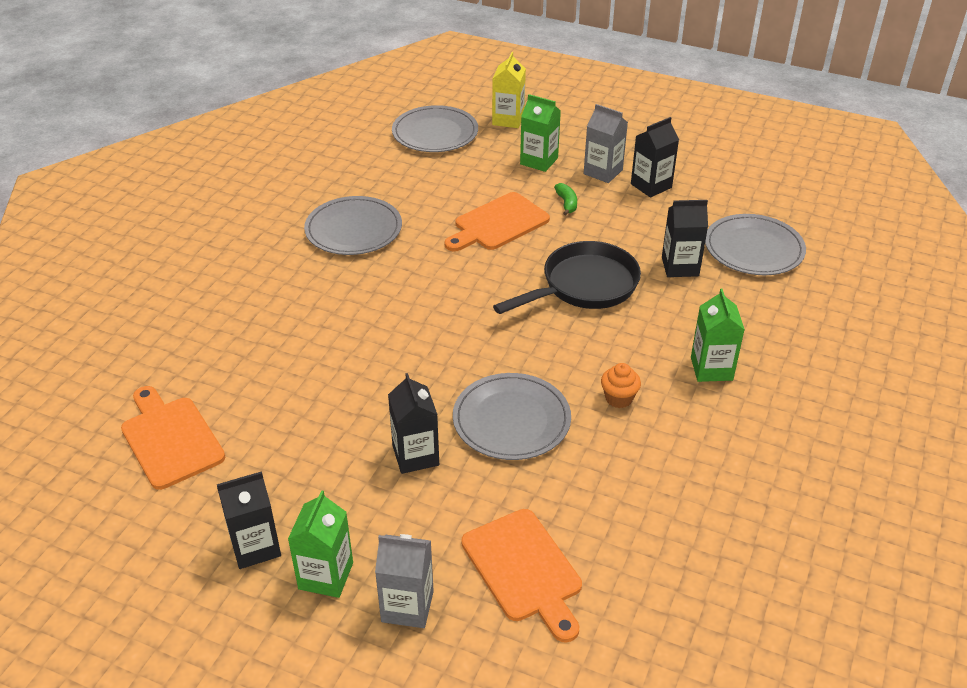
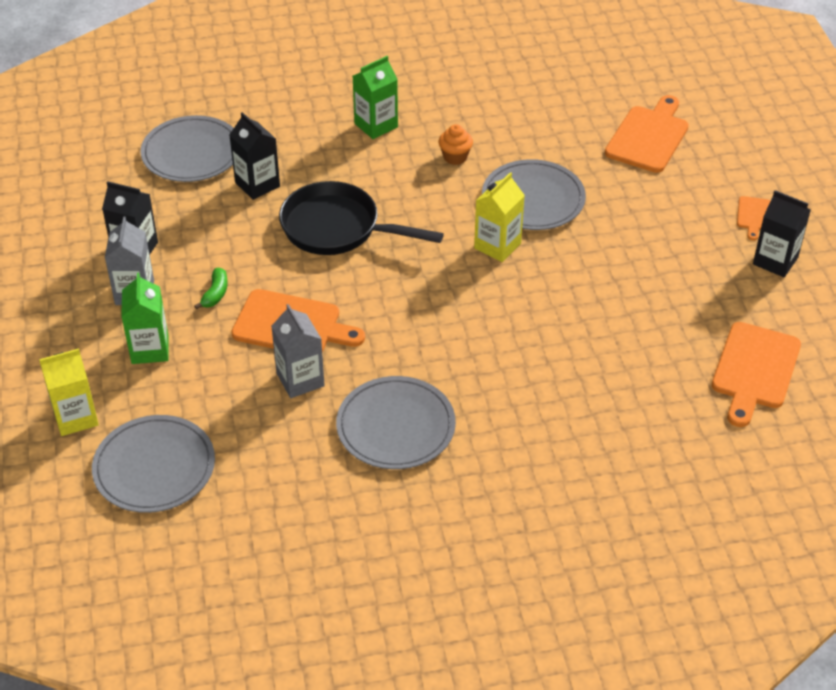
camera: 125 degrees left, 5 degrees up
green carton [288,490,353,598] -> orange cutting board [737,196,771,240]
grey carton [375,534,434,628] -> grey carton moved to [271,304,325,398]
black carton [388,373,439,474] -> none
green banana [554,183,577,215] -> green banana turned 150 degrees clockwise [194,267,228,310]
none -> yellow carton [474,172,525,262]

